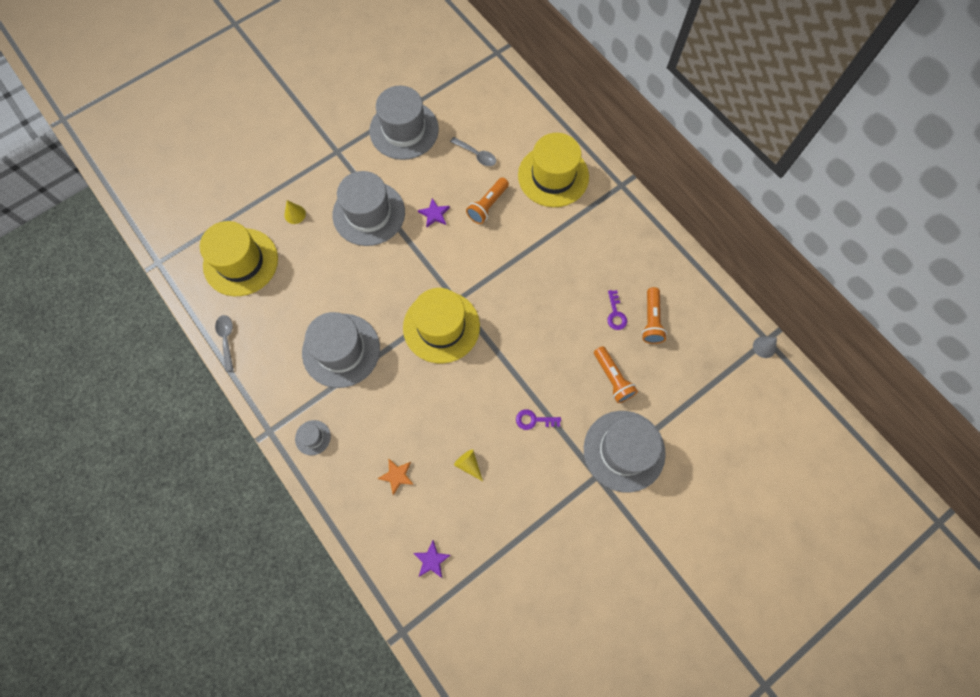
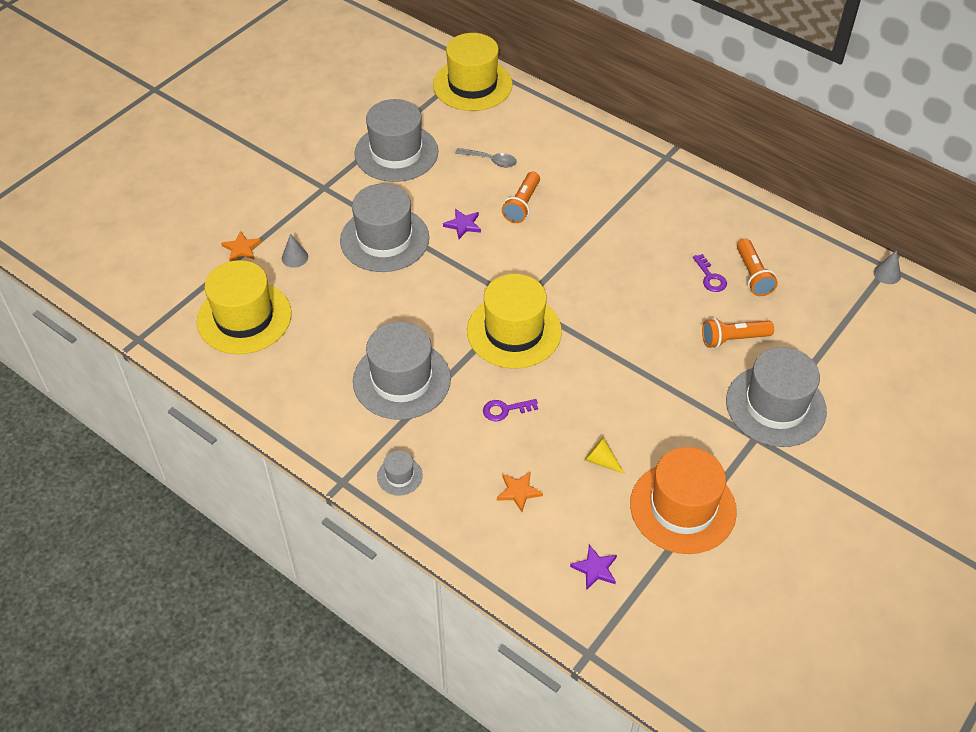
camera: 15 degrees left, 20 degrees down
grey spoon [215,315,233,372] -> none
yellow cone [284,200,306,224] -> grey cone [282,234,308,268]
purple key [516,409,561,430] -> purple key moved to [483,399,538,421]
yellow hat [518,133,589,207] -> yellow hat moved to [433,33,513,111]
orange flashlight [594,346,638,403] -> orange flashlight turned 120 degrees clockwise [702,318,774,348]
none -> orange star [221,231,262,261]
none -> orange hat [630,447,737,554]

